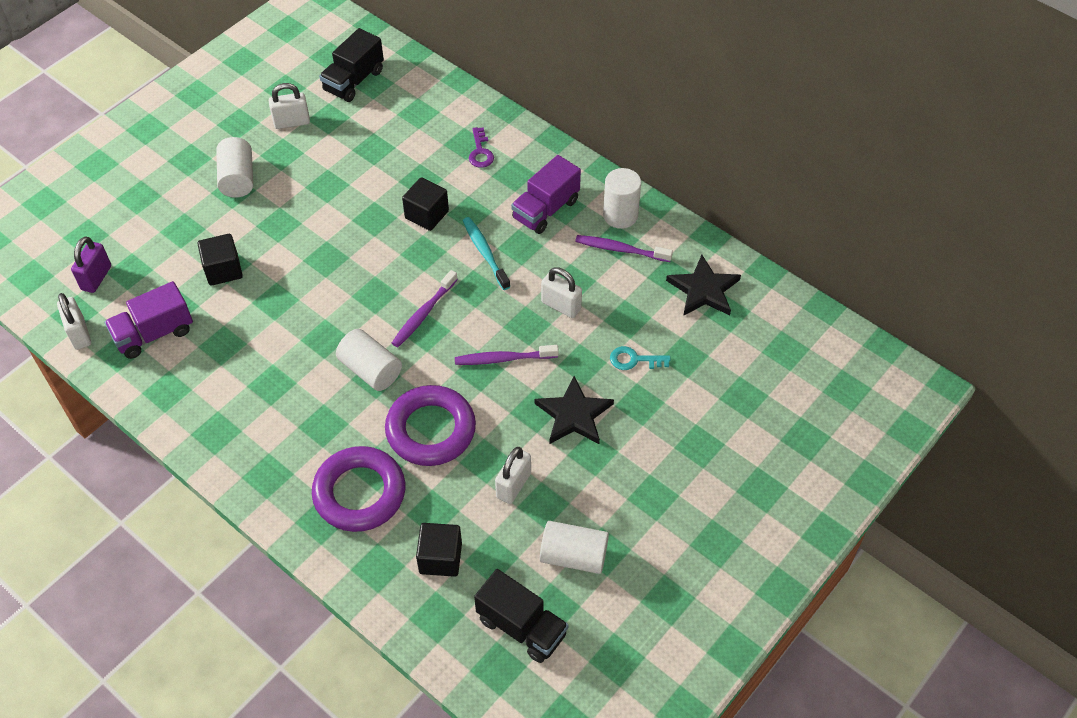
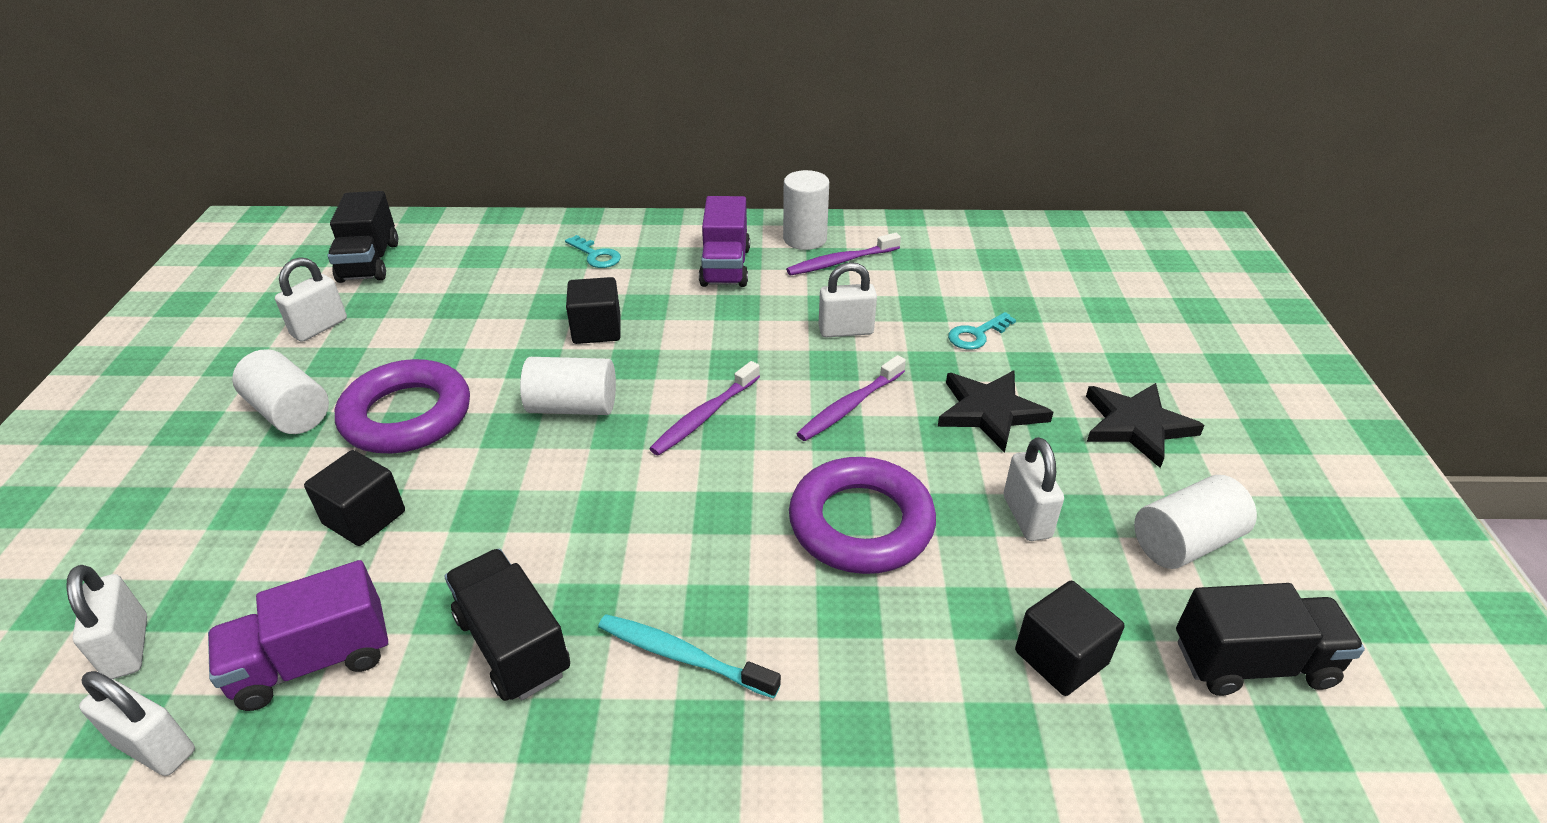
camera: 40 degrees left, 15 degrees down
purple padlock [71,236,111,293] -> white padlock [66,565,147,679]
purple truck [104,281,193,359] -> purple truck turned 45 degrees clockwise [208,560,388,711]
purple ring [312,446,405,532] -> purple ring moved to [335,359,470,453]
white cylinder [336,329,402,391] -> white cylinder moved to [520,357,616,415]
purple toothbrush [392,270,458,347] -> purple toothbrush turned 45 degrees clockwise [649,361,760,456]
turquoise toothbrush [463,217,511,290] -> turquoise toothbrush moved to [598,614,781,698]
purple key [469,127,494,168] -> turquoise key [565,235,621,268]
black star [666,255,741,316] -> black star moved to [1086,383,1205,468]
none -> black truck [445,549,570,701]

